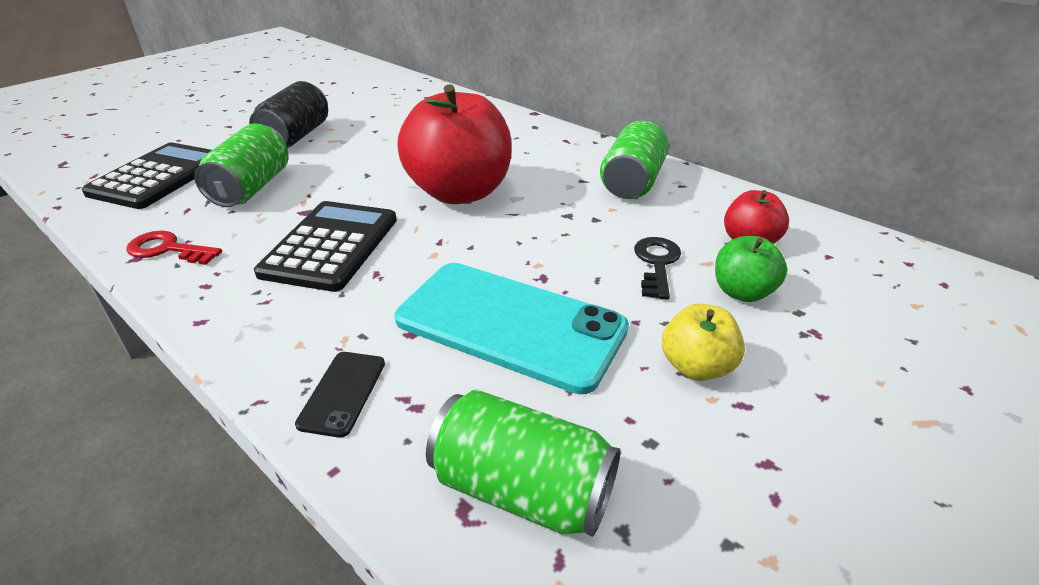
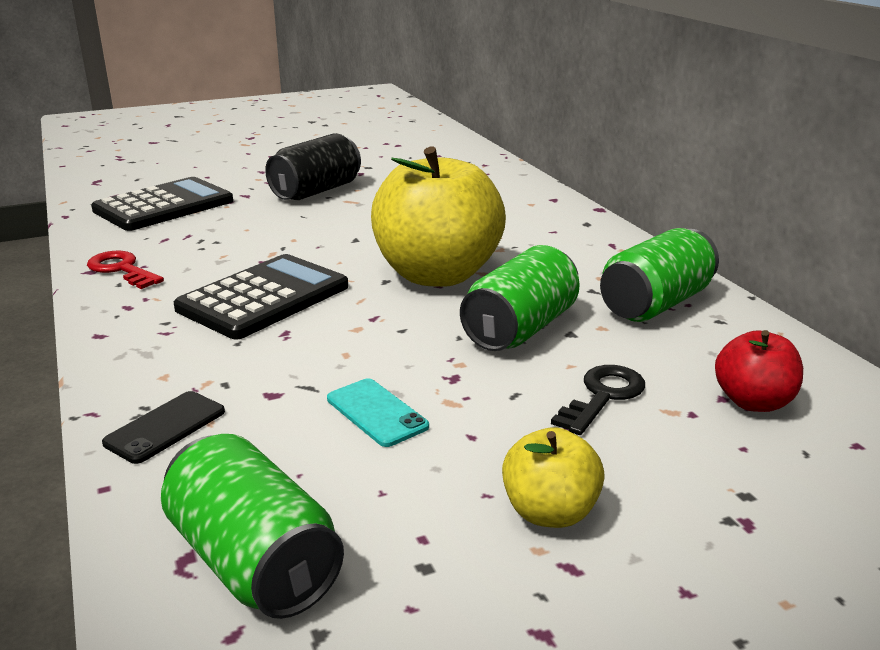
camera: 25 degrees right, 10 degrees down
green can [194,123,289,207] -> green can moved to [460,245,580,351]
turquoise phone [395,263,629,394] -> turquoise phone [327,378,429,447], size x0.43
red apple [398,84,512,204] -> yellow apple [371,147,506,287]
green apple [715,236,787,302] -> none

